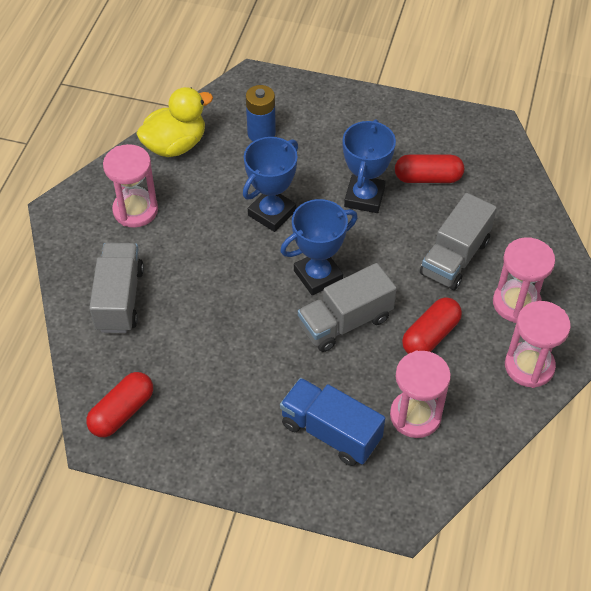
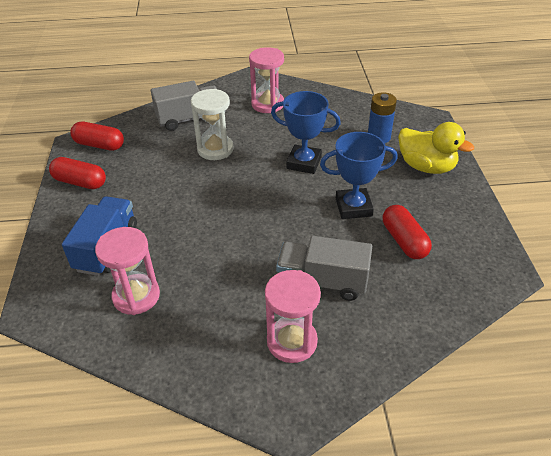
camera: 70 degrees right, 10 degrees down
yellow duck [136,87,213,157] -> yellow duck moved to [398,122,474,174]
blue trophy [280,199,358,295] -> none
grey truck [298,263,397,352] -> none
red capsule [402,297,462,354] -> red capsule moved to [49,157,106,189]
pink hourglass [505,301,571,388] -> none
none -> white hourglass [191,89,234,160]

